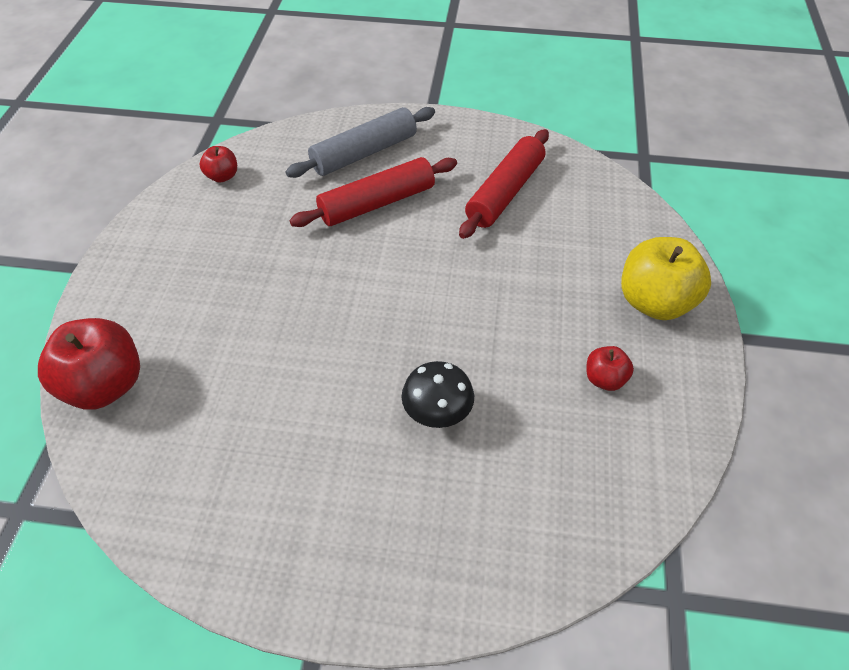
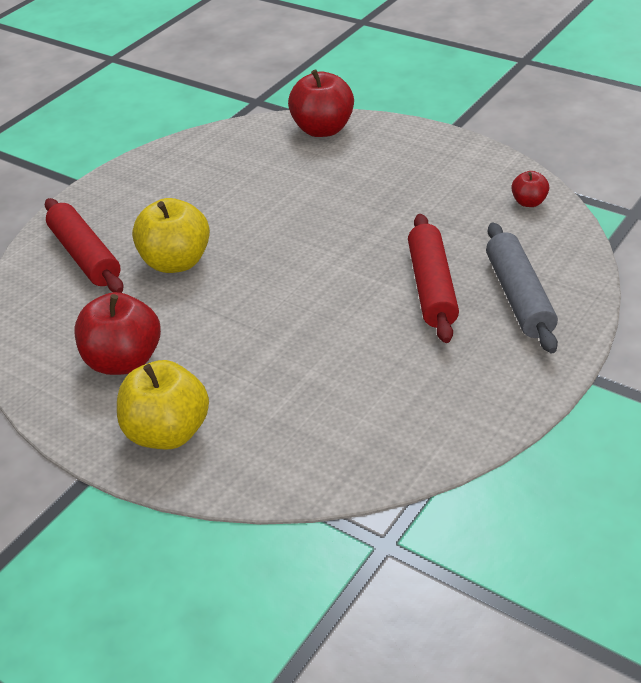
camera: 120 degrees right, 10 degrees down
black mushroom [402,361,474,428] -> yellow apple [132,198,210,273]
red rolling pin [459,129,549,239] -> red rolling pin moved to [45,198,124,293]
red apple [586,346,634,391] -> red apple [75,292,161,375], size x1.97

